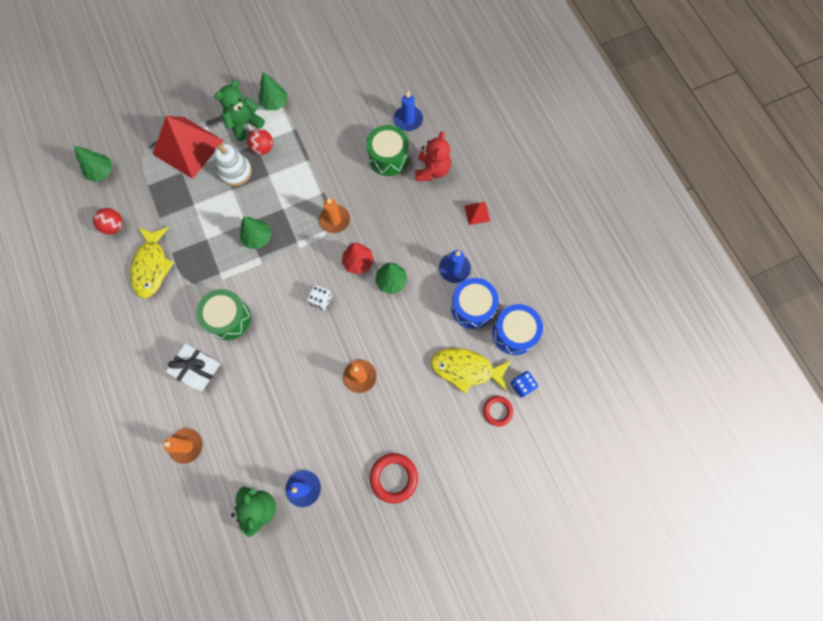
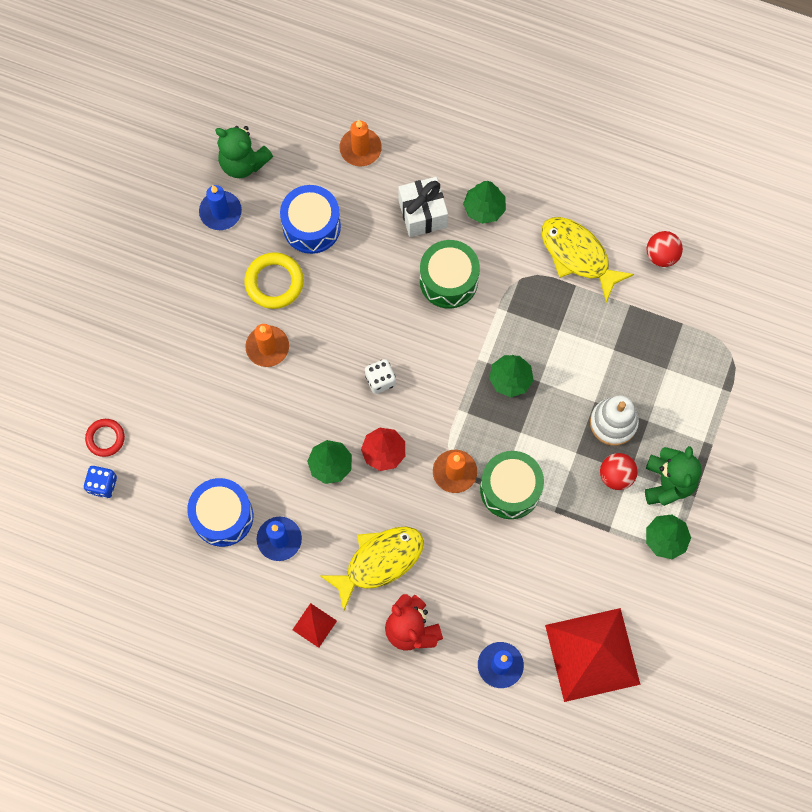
camera: 135 degrees right, 0 degrees up
green tree [74,146,113,182] -> green tree moved to [463,181,506,224]
red pyramid [153,116,224,179] -> red pyramid moved to [545,608,641,702]
green drum [366,125,409,176] -> green drum moved to [480,451,544,519]
red ring [370,453,418,504] -> none
yellow fish [431,348,511,394] -> yellow fish moved to [320,527,424,611]
blue drum [492,304,543,355] -> blue drum moved to [280,185,341,254]
none -> yellow ring [244,252,304,309]

